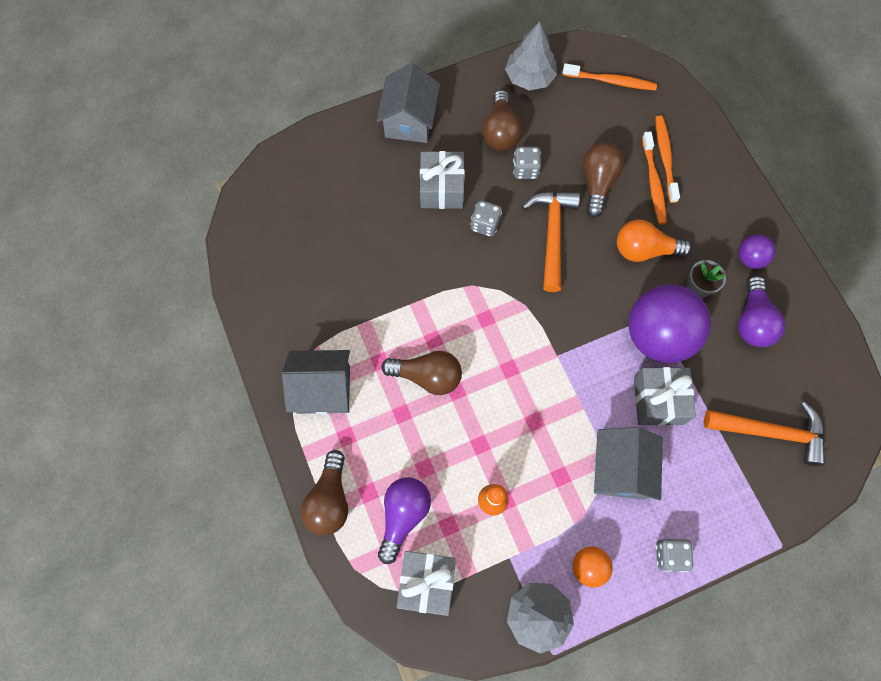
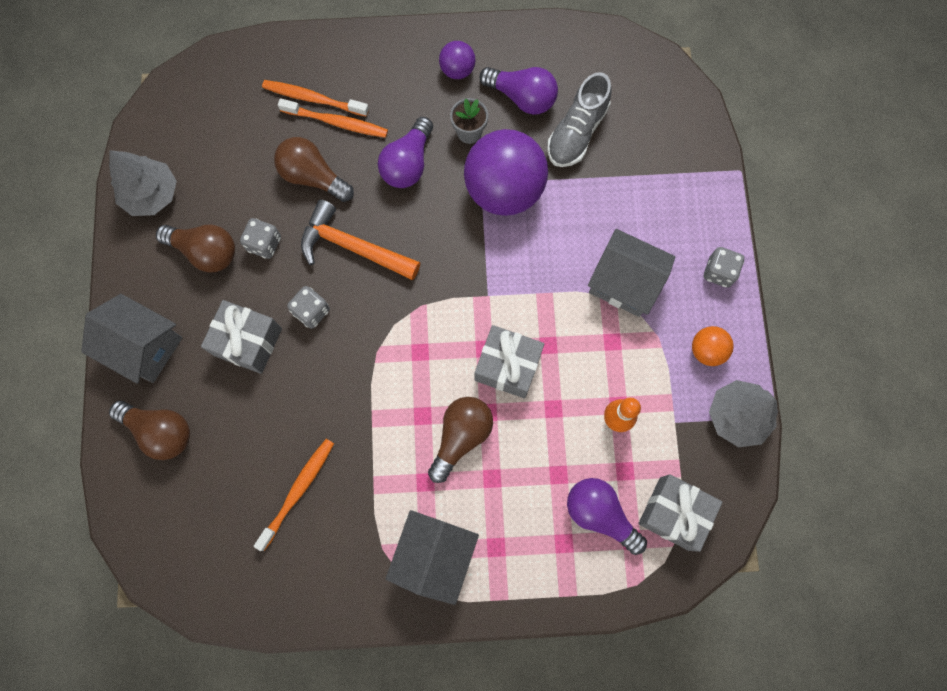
camera: 70 degrees left, 5 degrees up
brown light bulb [301,450,348,535] -> brown light bulb moved to [109,401,190,460]
orange toothbrush [562,63,657,91] -> orange toothbrush moved to [254,439,334,551]
orange light bulb [617,220,692,262] -> purple light bulb [378,117,433,188]
grey gift [634,367,696,426] -> grey gift moved to [475,325,544,398]
orange hammer [704,401,825,466] -> none
none -> grey shoe [547,72,612,167]

